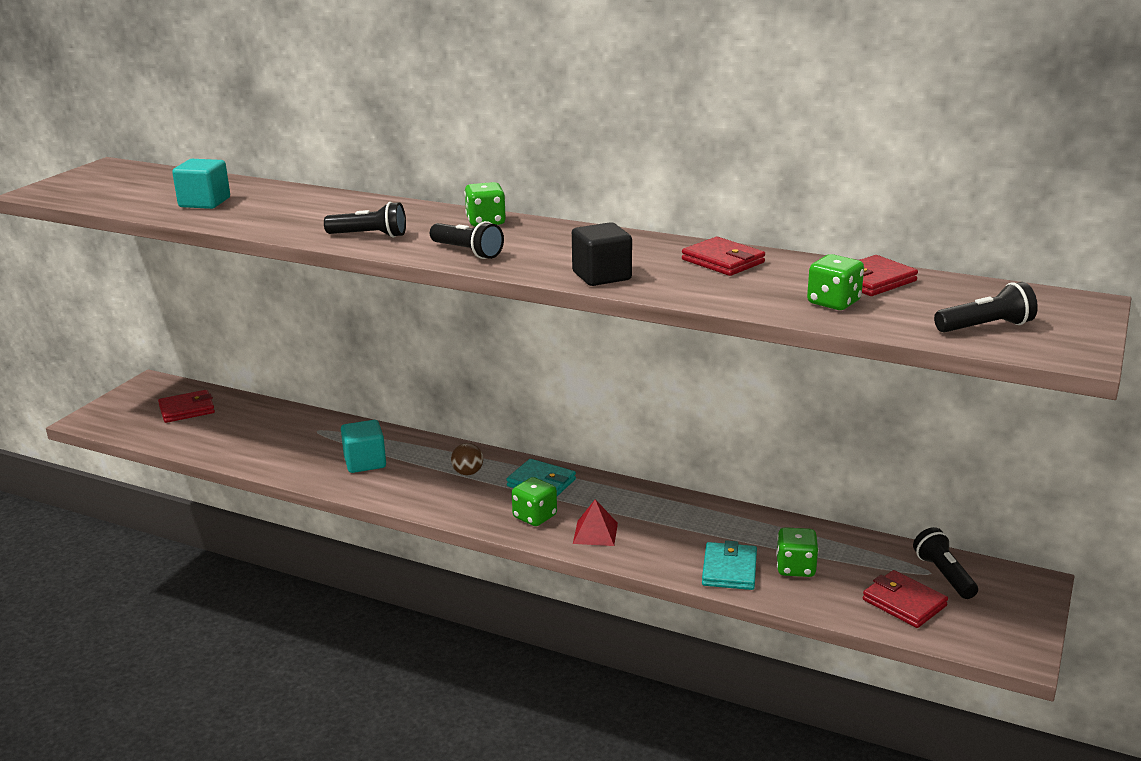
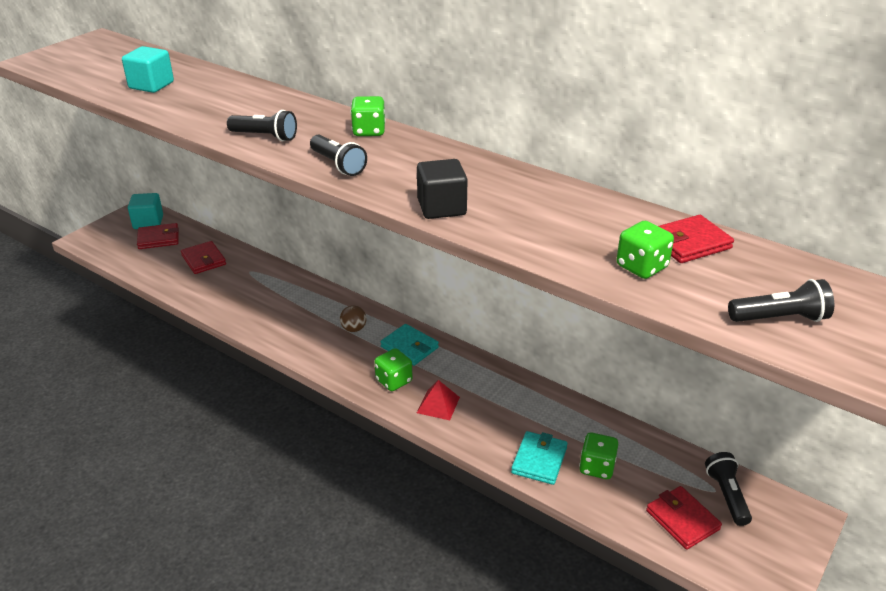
camera: 10 degrees right, 10 degrees up
turquoise cube [341,420,386,473] -> turquoise cube moved to [128,193,163,229]
red wallet [682,237,765,276] -> red wallet moved to [181,241,226,274]

